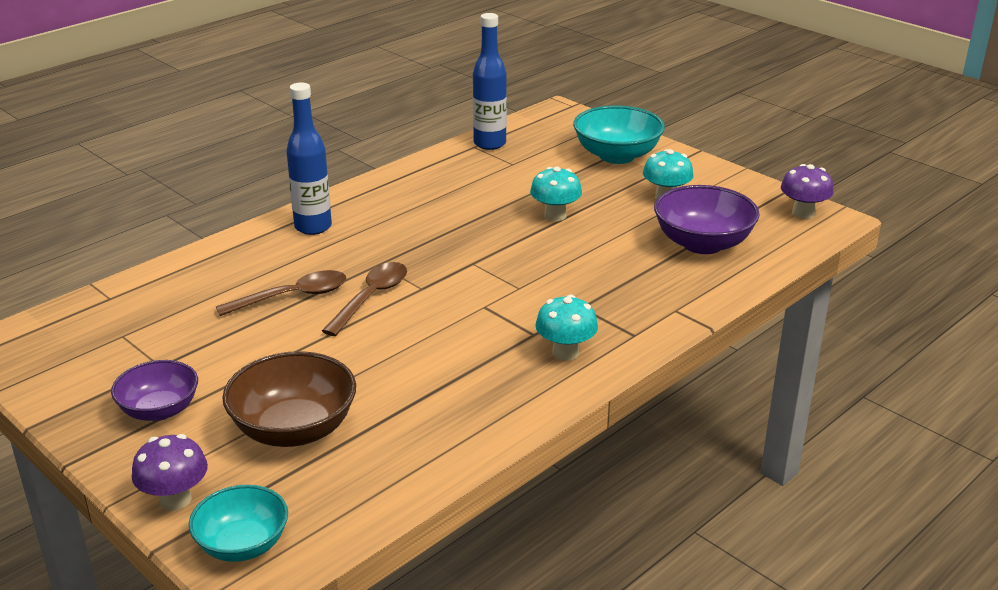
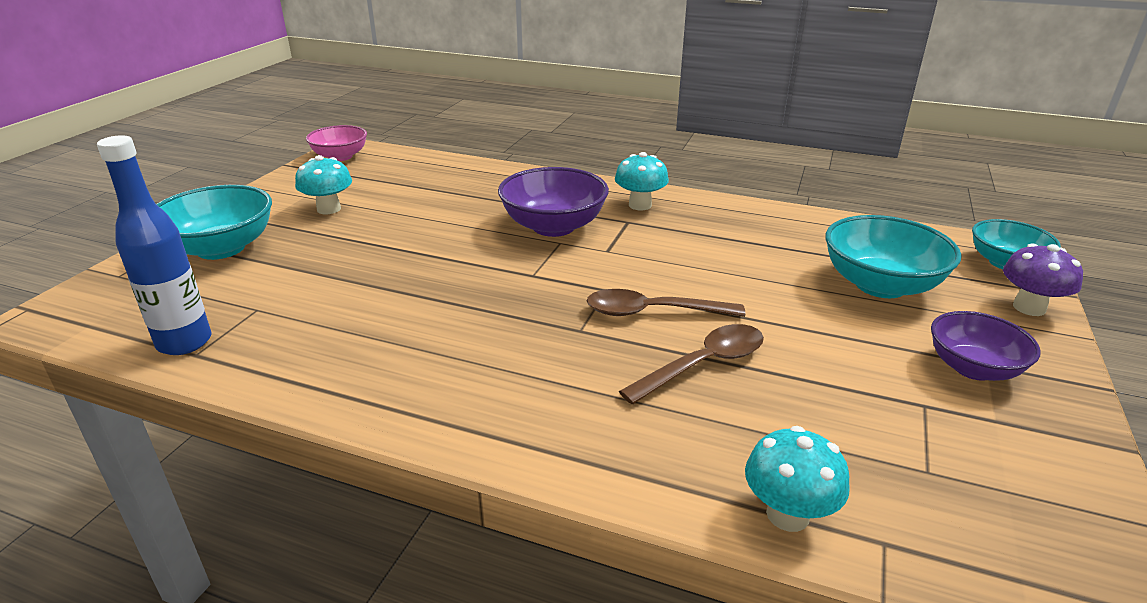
camera: 115 degrees left, 0 degrees up
brown spoon [216,270,347,316] -> brown spoon turned 105 degrees clockwise [619,324,764,405]
brown bowl [222,351,356,447] -> turquoise bowl [825,215,962,298]
blue bottle [286,83,332,235] -> none
turquoise mushroom [530,167,582,221] -> turquoise mushroom moved to [745,426,850,532]
purple bowl [654,185,760,254] -> purple bowl moved to [498,167,609,237]
purple mushroom [781,164,834,219] -> pink bowl [306,125,367,161]

